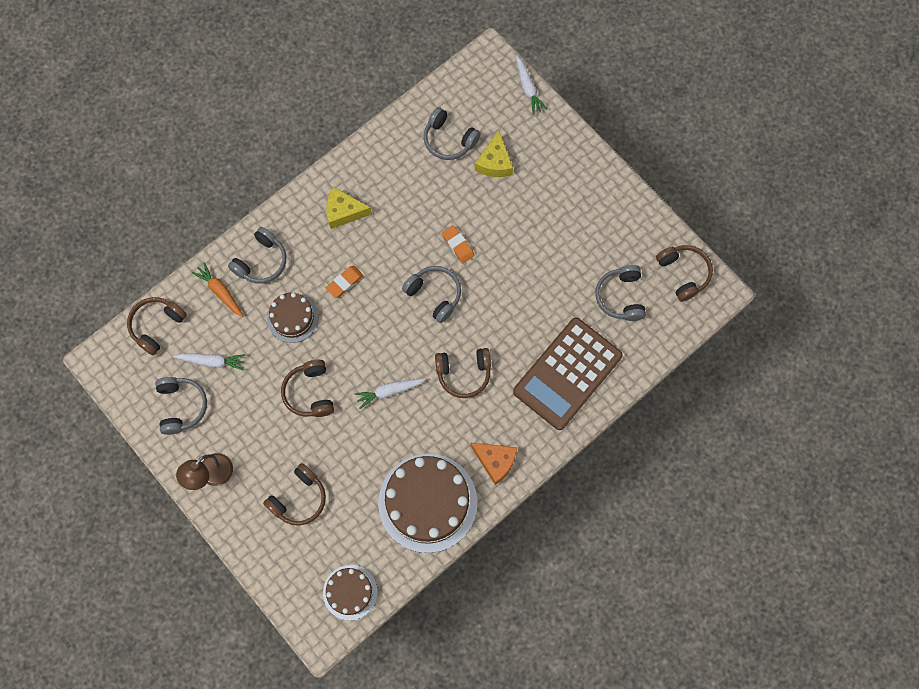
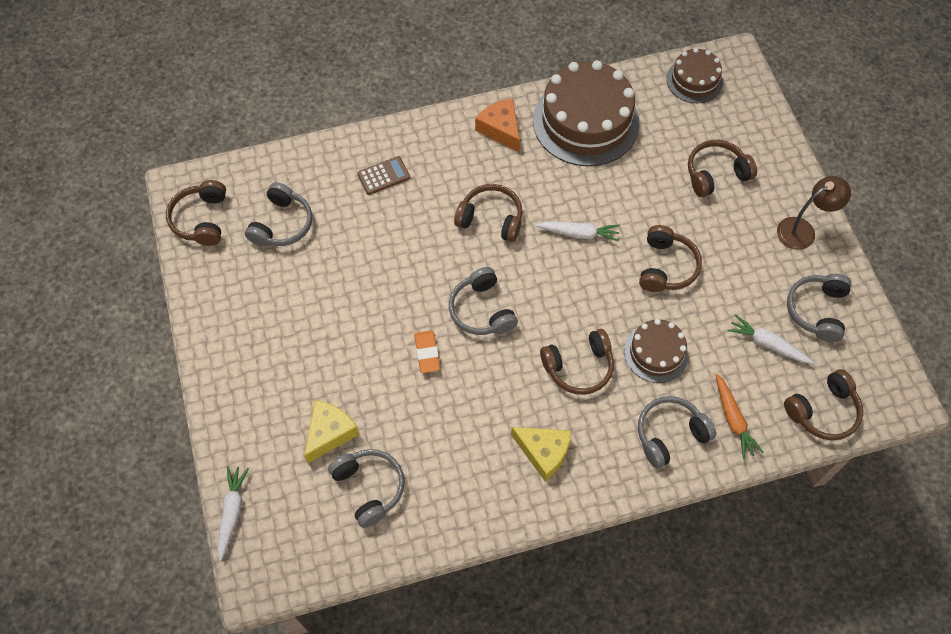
camera: 155 degrees left, 10 degrees down
orange eraser [326,266,363,298] -> brown headphones [540,329,614,395]
brown calculator [513,317,623,430] -> brown calculator [357,156,410,195], size x0.40

